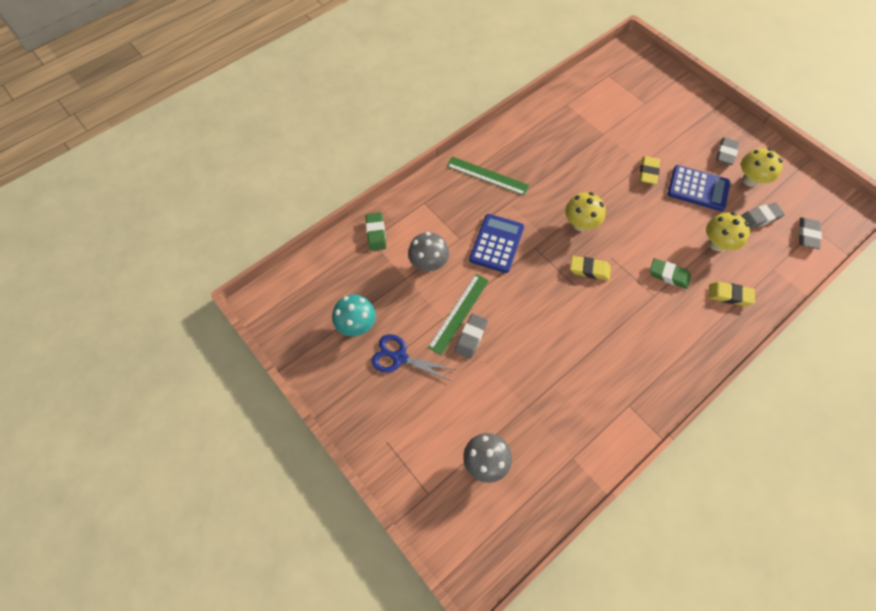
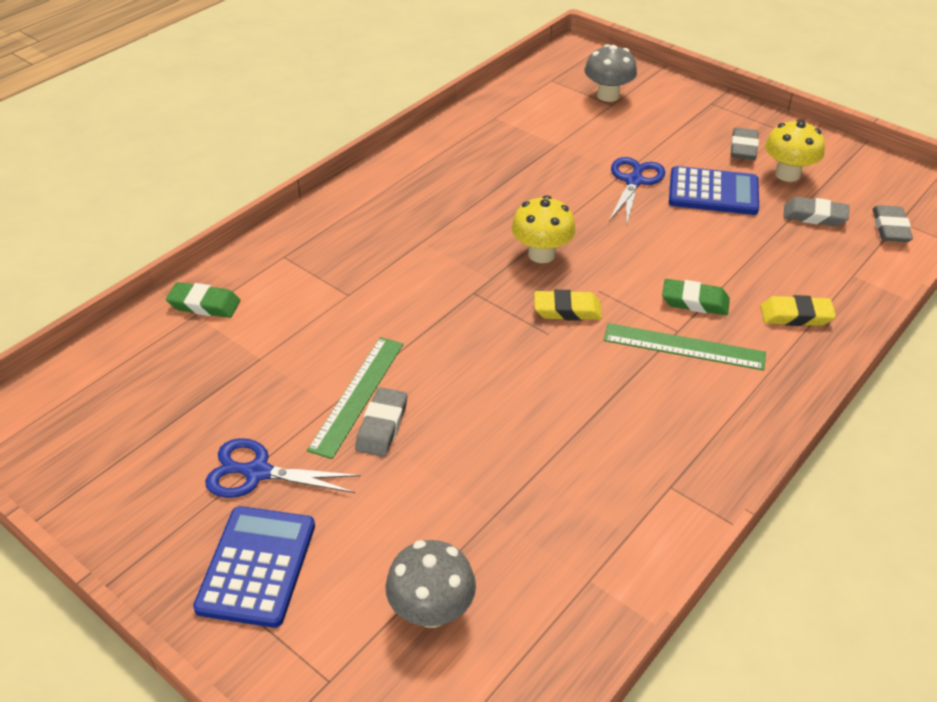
camera: 10 degrees left, 20 degrees down
turquoise mushroom [332,295,376,336] -> none
green eraser [365,212,387,251] -> green eraser turned 60 degrees counterclockwise [166,282,240,318]
grey mushroom [408,232,449,271] -> grey mushroom moved to [585,44,637,102]
green ruler [446,156,530,196] -> green ruler moved to [604,323,766,371]
blue calculator [469,214,524,273] -> blue calculator moved to [193,506,315,628]
yellow eraser [639,156,660,184] -> blue scissors [609,157,665,226]
yellow mushroom [706,212,750,251] -> none
grey eraser [741,202,785,229] -> grey eraser turned 45 degrees clockwise [783,197,849,226]

